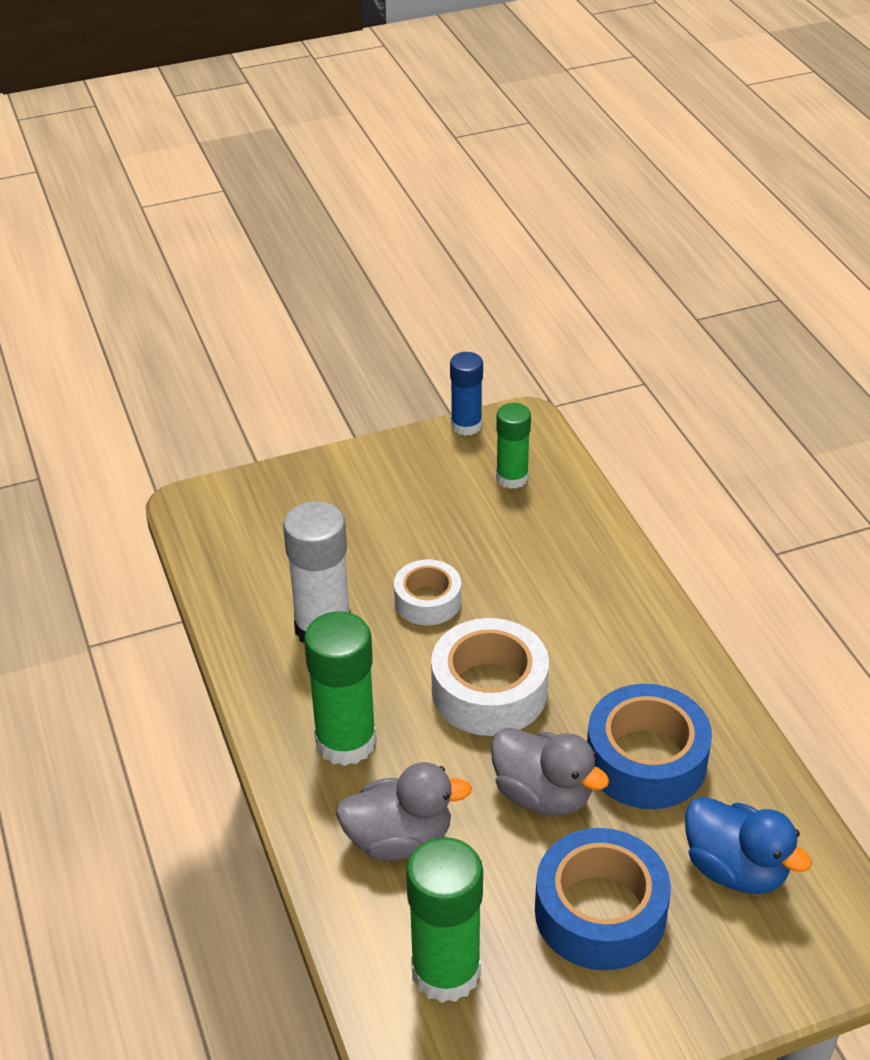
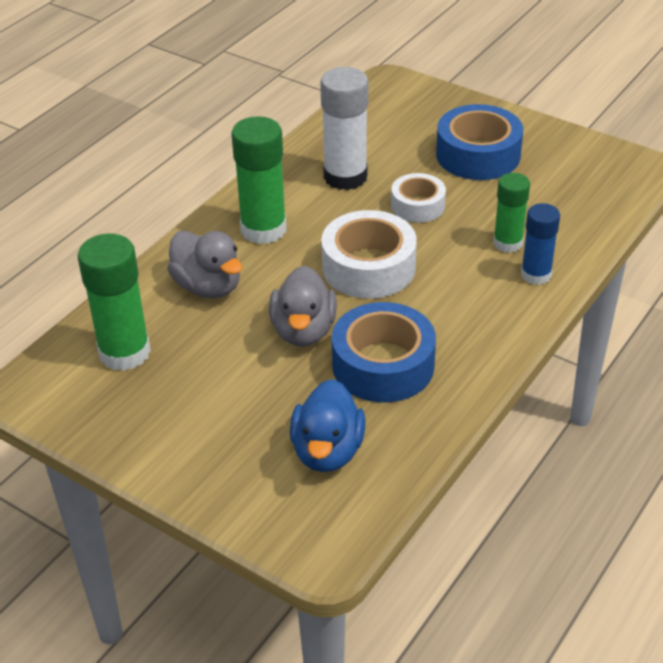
camera: 55 degrees right, 0 degrees up
blue glue stick [450,352,483,436] -> blue glue stick moved to [521,203,560,285]
green glue stick [496,403,531,489] -> green glue stick moved to [493,173,530,253]
blue tape [535,828,671,970] -> blue tape moved to [436,104,523,180]

